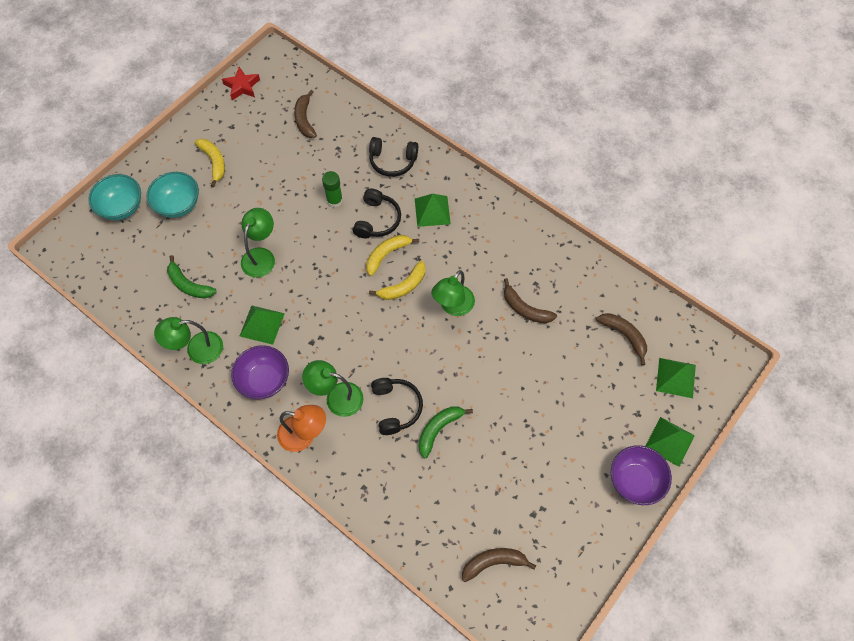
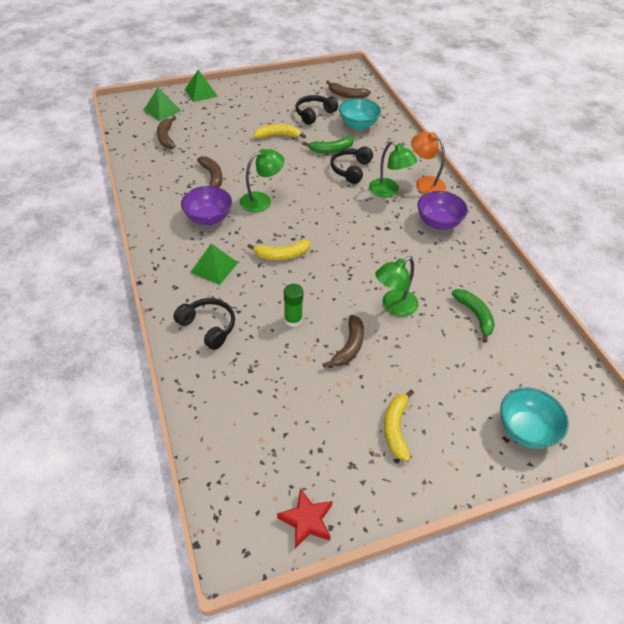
camera: 150 degrees left, 15 degrees down
turquoise bowl [146,172,199,218] -> turquoise bowl moved to [339,98,381,130]
green lamp [154,317,223,364] -> none
green pyramid [240,305,285,345] -> none
brown banana [294,90,317,138] -> brown banana moved to [323,315,364,367]
black headphones [353,188,401,238] -> black headphones moved to [295,95,338,125]
yellow banana [369,260,425,300] -> yellow banana moved to [253,124,306,139]
purple bowl [611,445,672,505] -> purple bowl moved to [181,186,232,225]

